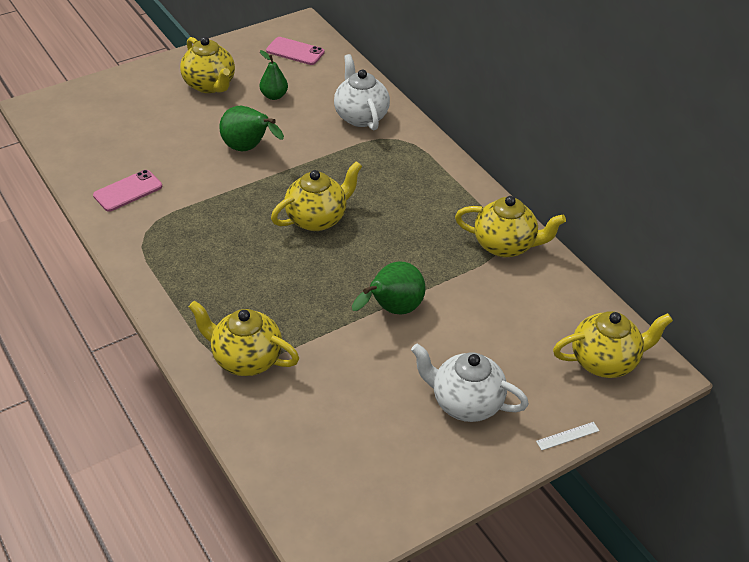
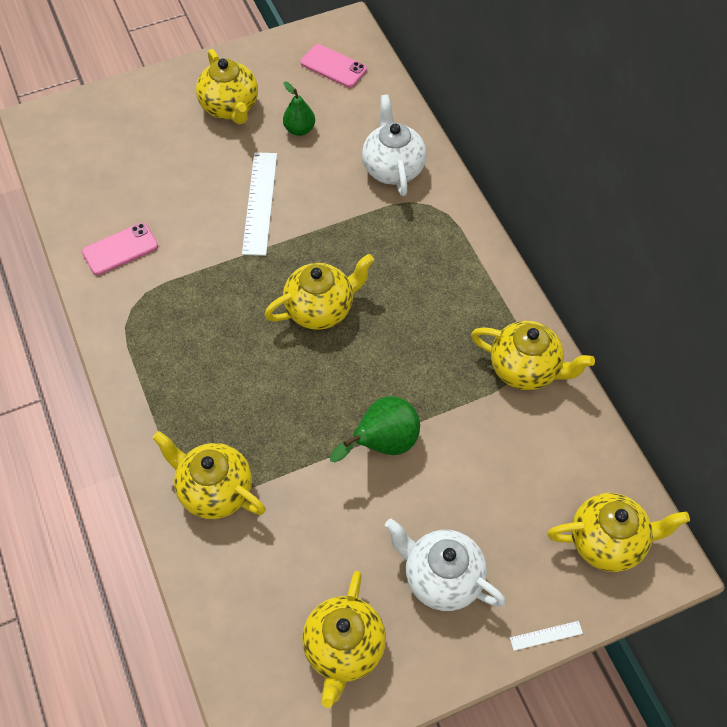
camera: 10 degrees right, 15 degrees up
green pear [219,106,284,151] -> white ruler [242,152,277,256]
none -> yellow teapot [302,571,386,708]

